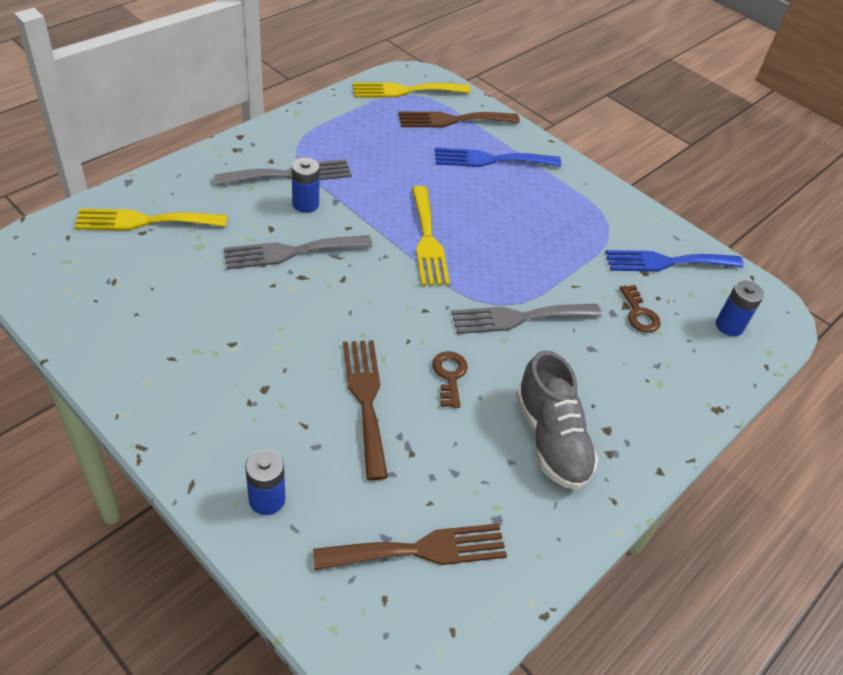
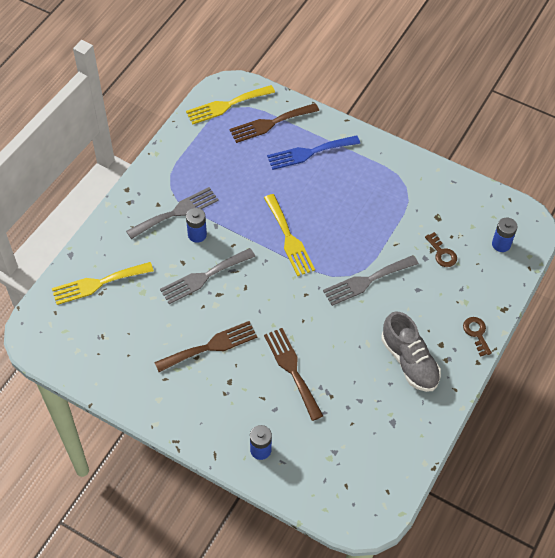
camera: 10 degrees left, 10 degrees up
brown fork [313,523,507,570] -> brown fork moved to [154,321,257,372]
brown key [432,351,468,408] -> brown key moved to [463,317,492,357]
blue fork [605,250,744,272] -> none

